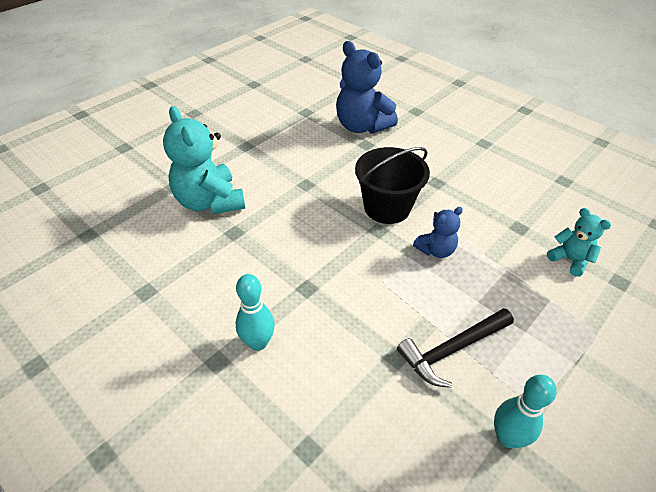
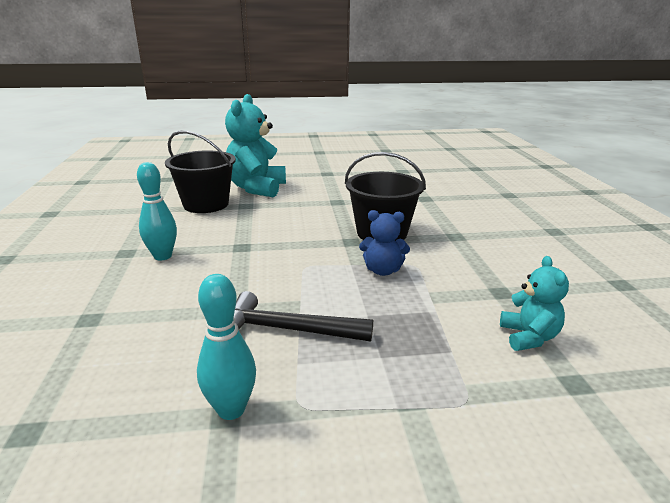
camera: 40 degrees right, 20 degrees down
blue teddy bear [336,41,398,134] -> none
none -> black bucket [165,130,236,213]

